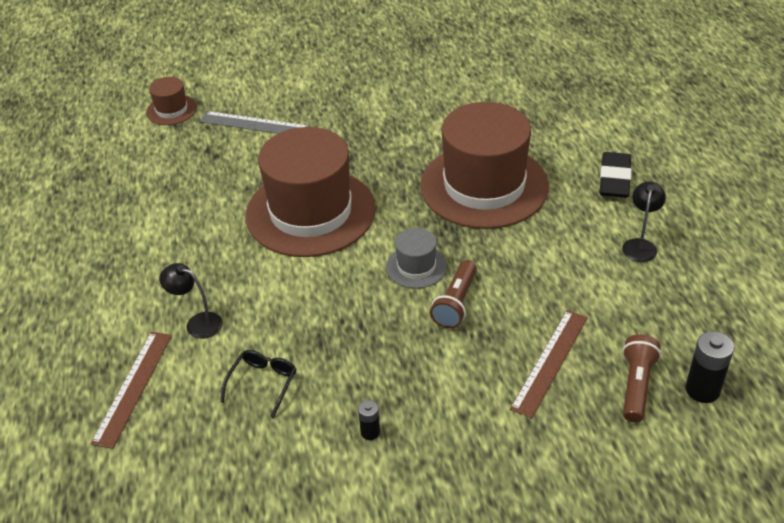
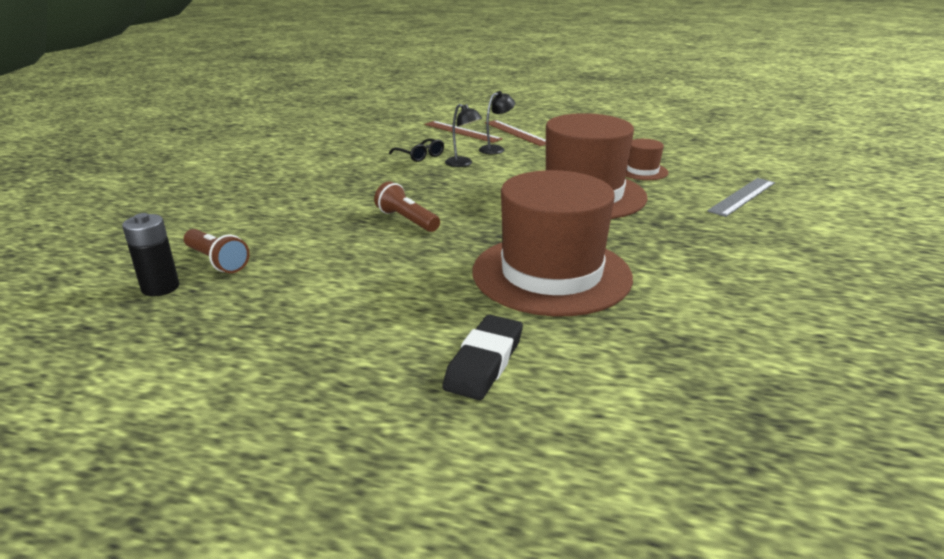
camera: 115 degrees right, 15 degrees down
brown hat [146,77,197,125] -> brown hat moved to [626,139,669,180]
black battery [358,400,380,440] -> none
grey hat [386,228,447,289] -> none
brown ruler [510,310,588,418] -> brown ruler moved to [485,120,546,146]
black eraser [600,152,632,198] -> black eraser turned 75 degrees clockwise [442,315,523,400]
black lamp [622,181,666,262] -> black lamp moved to [445,104,482,167]

